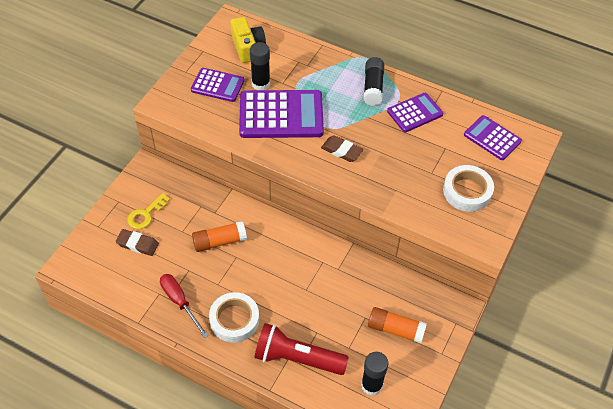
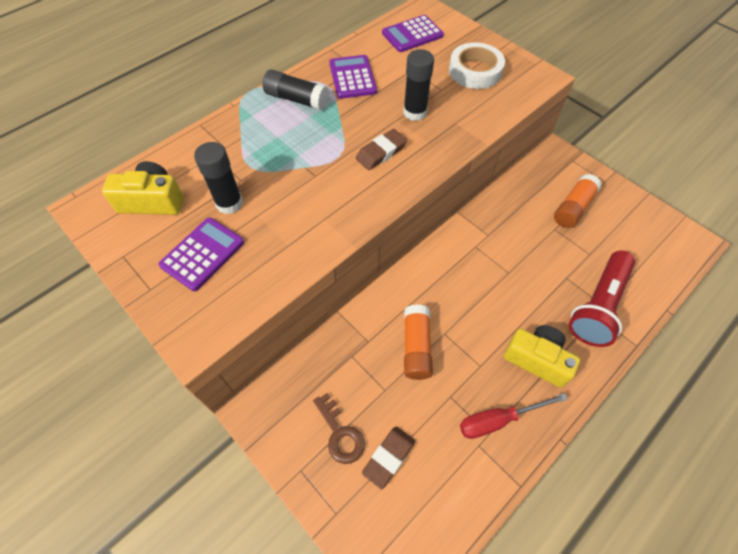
camera: 70 degrees left, 5 degrees up
yellow key [127,193,170,229] -> brown key [313,393,365,464]
white tape [209,292,259,343] -> yellow camera [503,325,580,388]
purple calculator [239,90,324,138] -> none
black glue stick [361,352,388,396] -> black glue stick moved to [403,49,434,121]

